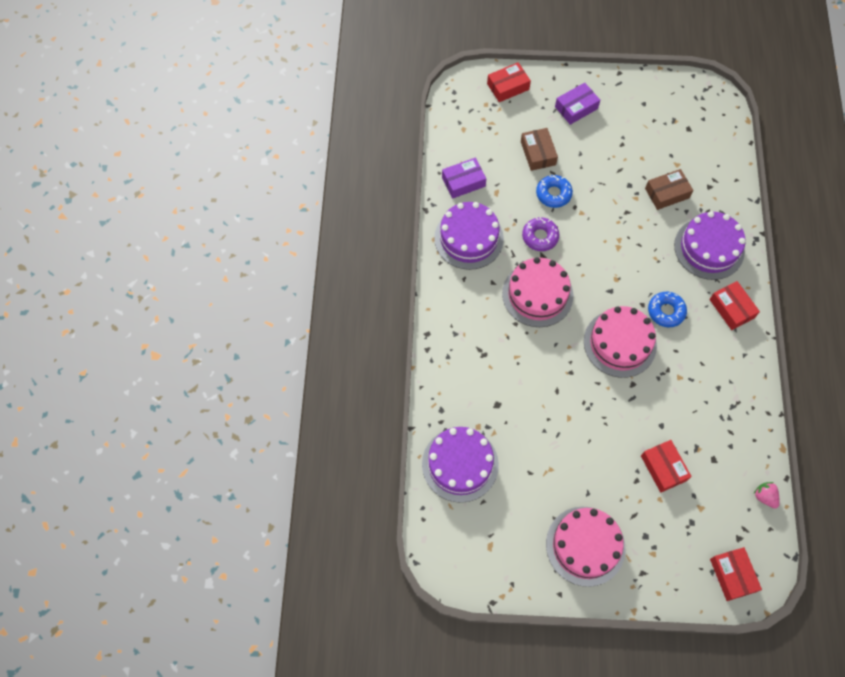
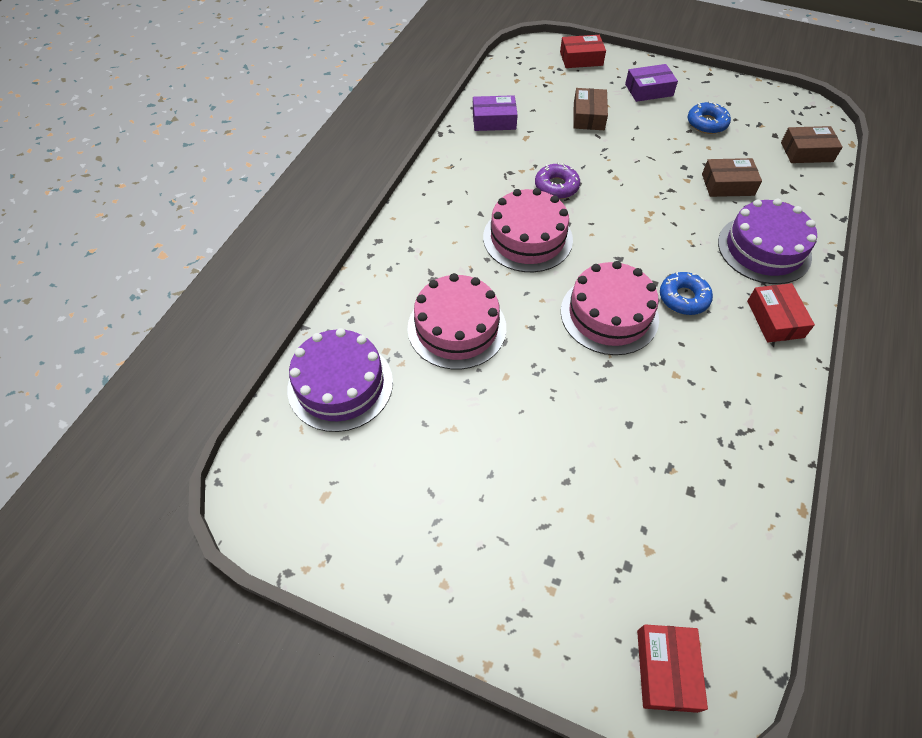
camera: 20 degrees right, 10 degrees down
purple cake [434,202,504,270] -> none
blue donut [536,175,573,208] -> blue donut moved to [687,101,731,134]
pink cake [546,507,625,587] -> pink cake moved to [407,273,506,370]
red box [641,440,692,493] -> none
pink strawberry [754,482,780,509] -> none
none -> brown box [781,126,843,163]

